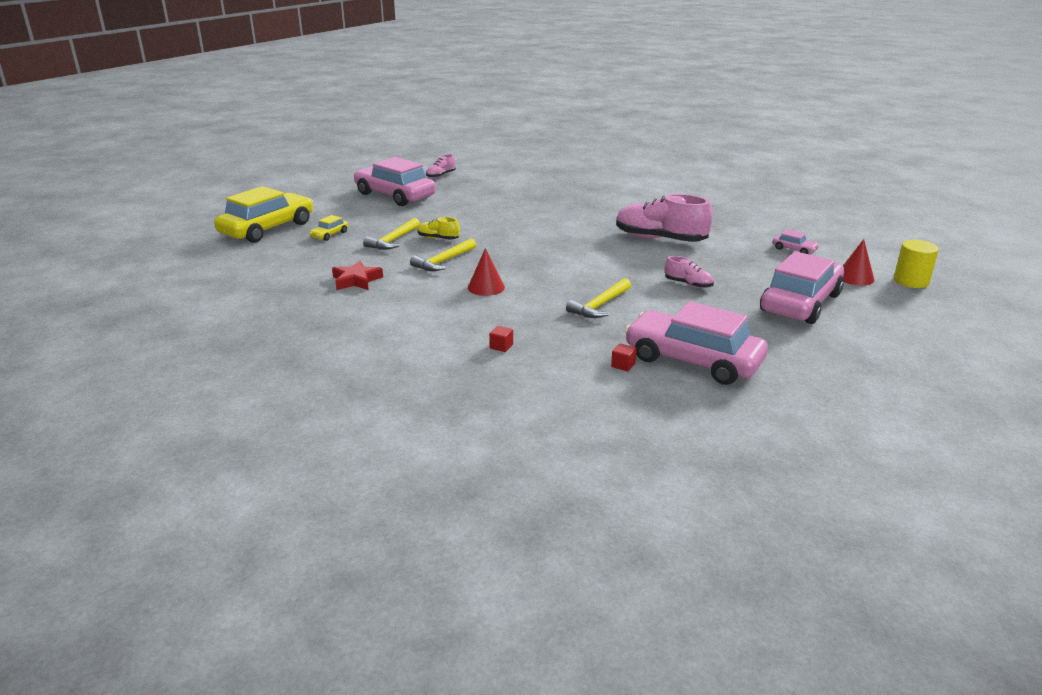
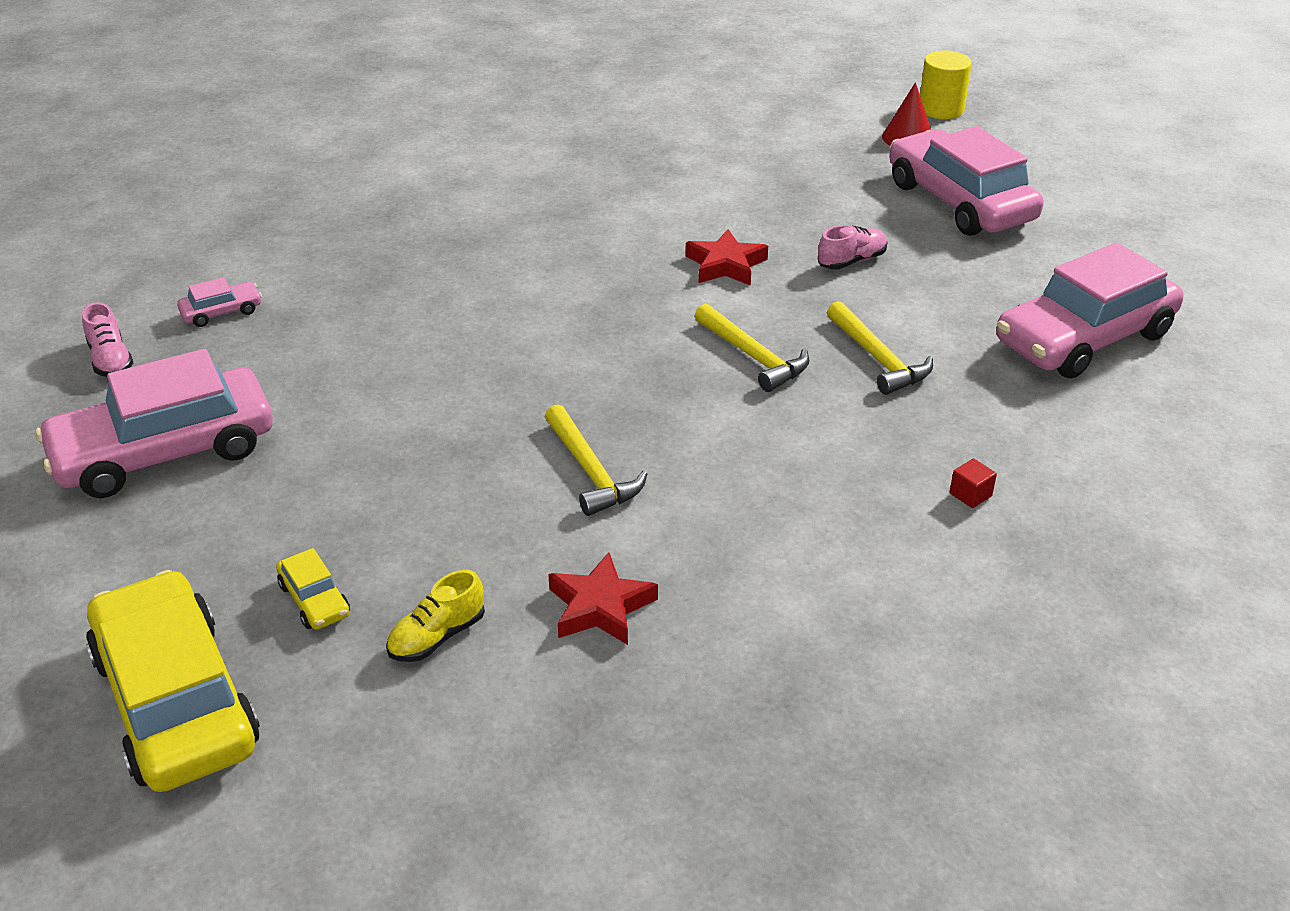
camera: 65 degrees left, 10 degrees up
yellow hammer [363,218,420,250] -> yellow hammer moved to [694,304,809,392]
yellow shoe [417,217,460,240] -> yellow shoe moved to [386,570,485,662]
red cone [468,248,505,296] -> none
red cube [611,343,637,371] -> none
pink shoe [616,194,712,242] -> none
pink car [773,229,819,254] -> pink car moved to [177,277,262,327]
none -> red star [685,229,768,286]

